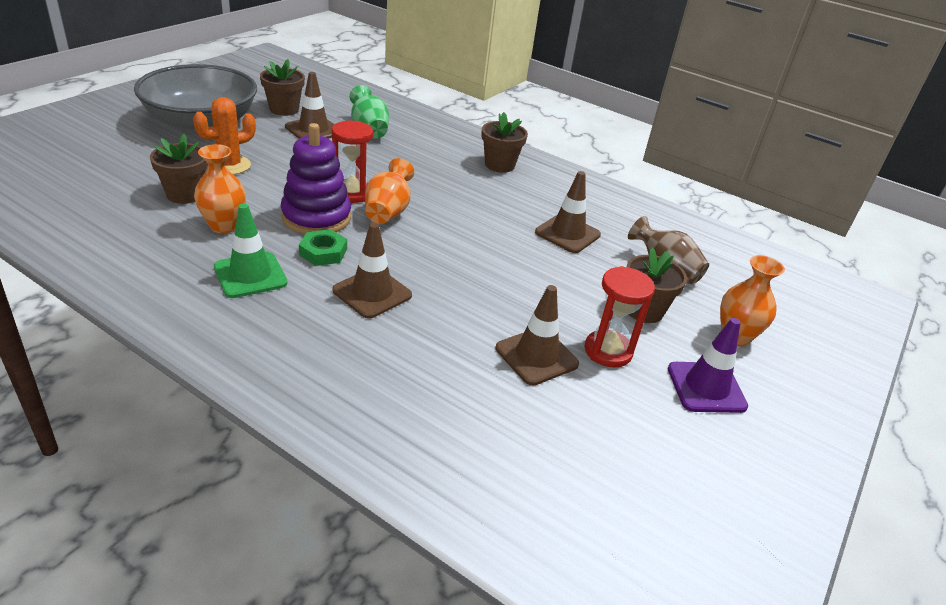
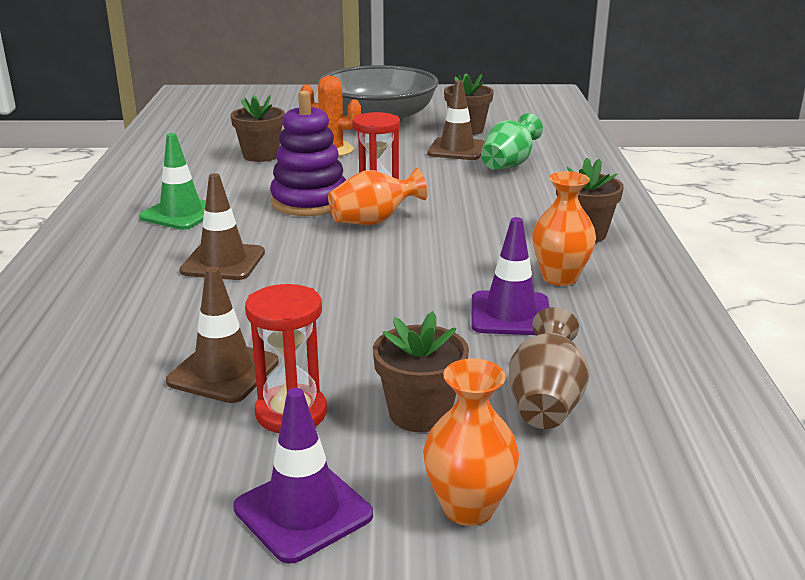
camera: 60 degrees right, 10 degrees down
orange vase [194,144,246,233] -> orange vase moved to [532,171,596,286]
green nut [299,229,347,266] -> none
brown traffic cone [535,171,601,253] -> purple traffic cone [471,217,550,335]

